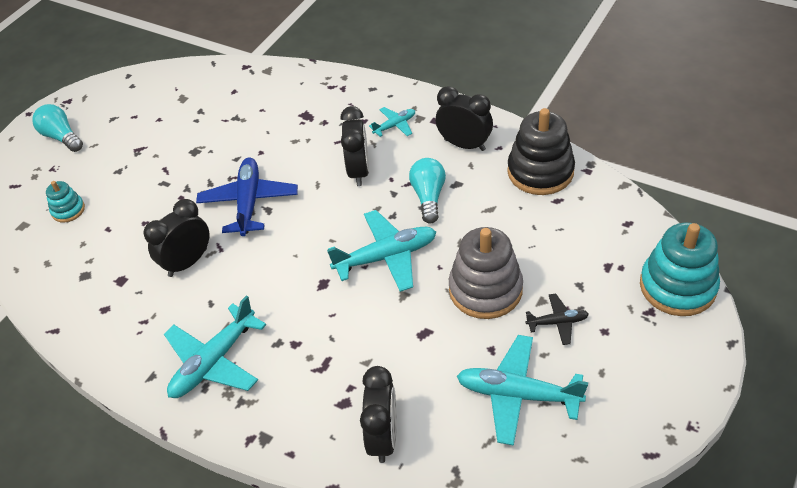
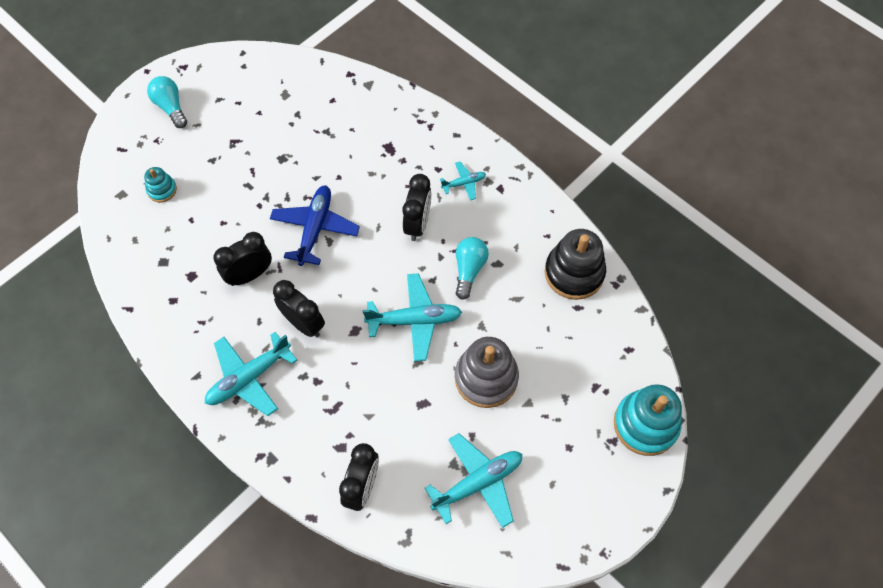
camera: 10 degrees right, 15 degrees up
black clock [436,86,493,151] -> black clock moved to [273,280,325,337]
turquoise plane [457,335,588,446] -> turquoise plane turned 120 degrees clockwise [425,433,522,528]
black plane [525,293,589,345] -> none

